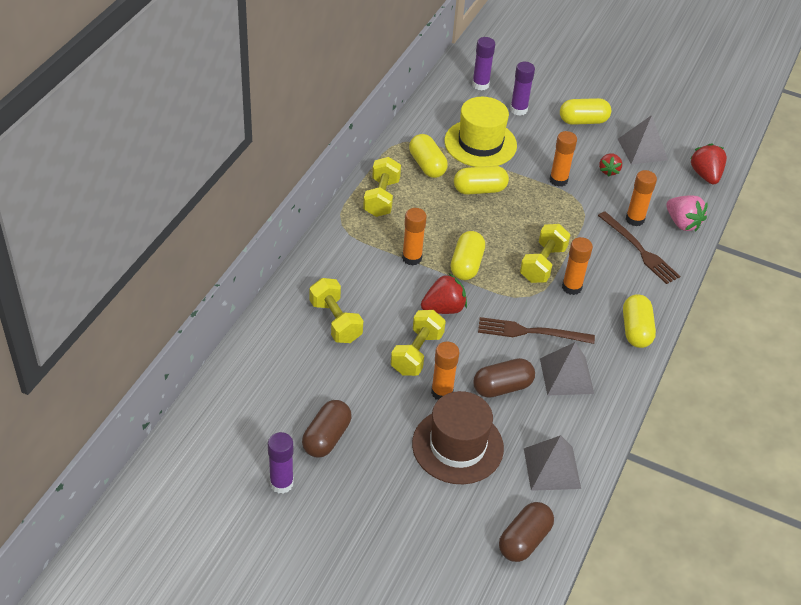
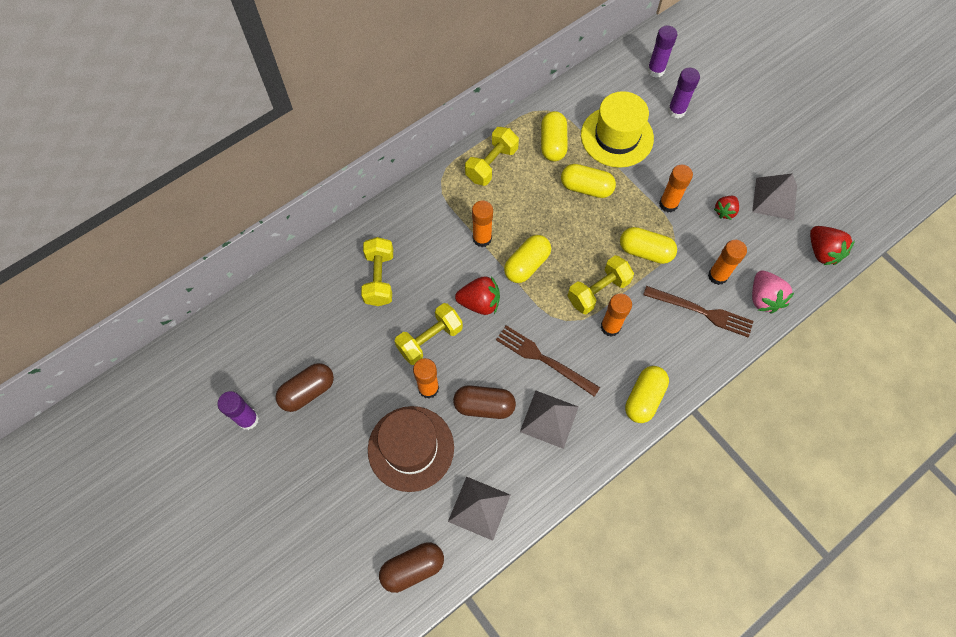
camera: 30 degrees right, 20 degrees up
yellow capsule [560,98,611,125] -> yellow capsule moved to [620,227,677,264]
brown fork [598,211,680,284] -> brown fork turned 60 degrees counterclockwise [643,286,754,337]
red strawberry [690,143,727,185] -> red strawberry turned 135 degrees clockwise [810,226,855,265]

